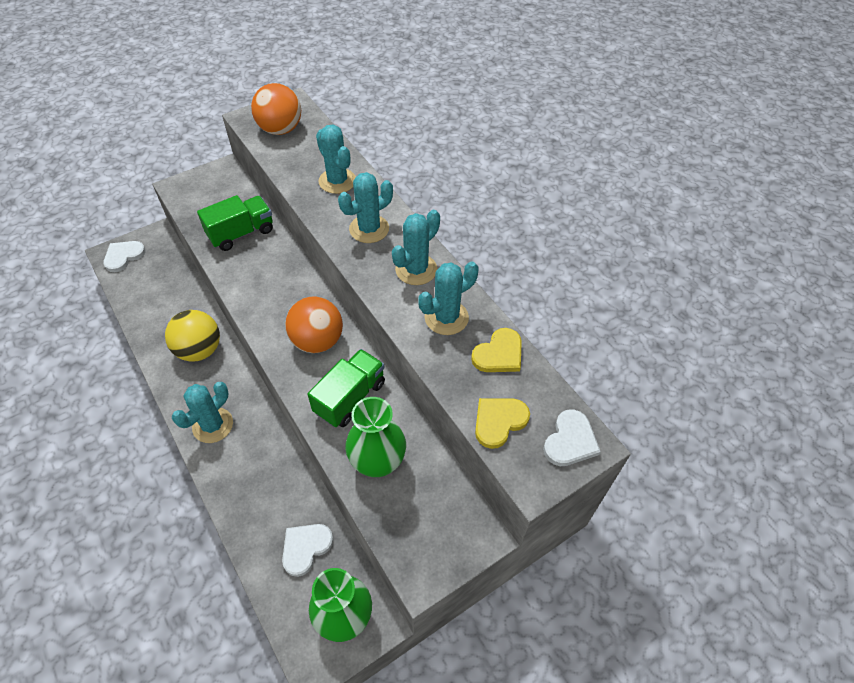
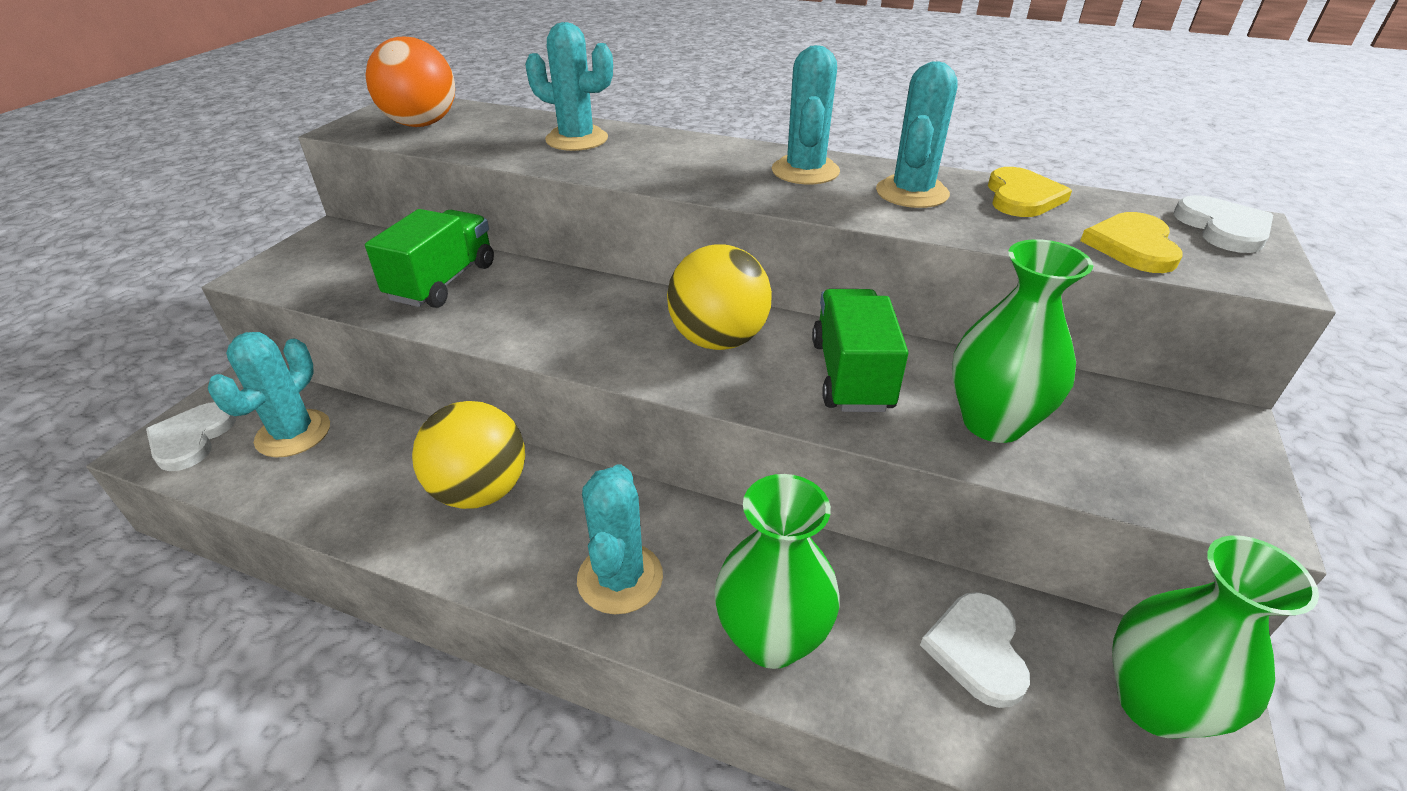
camera: 35 degrees left, 15 degrees down
orange ball [285,297,343,353] -> yellow ball [667,244,772,350]
turquoise cactus [338,172,393,243] -> turquoise cactus moved to [208,332,330,457]
none -> green vase [714,474,840,669]

